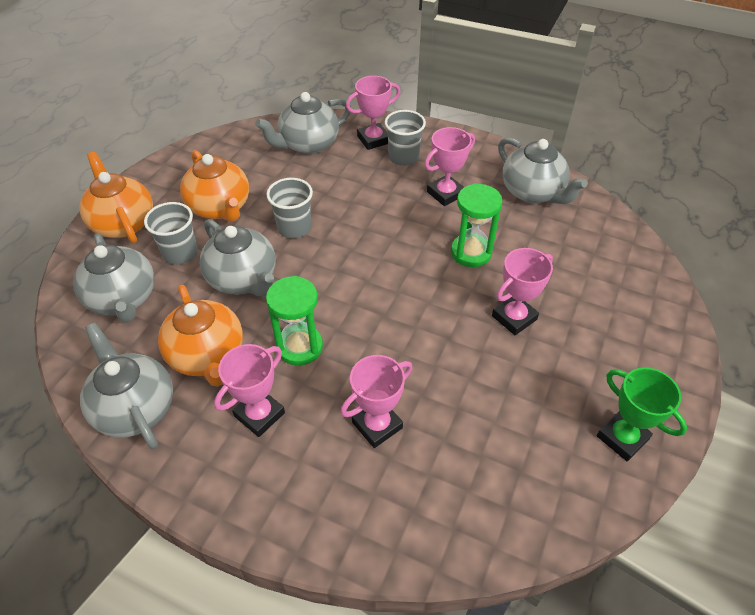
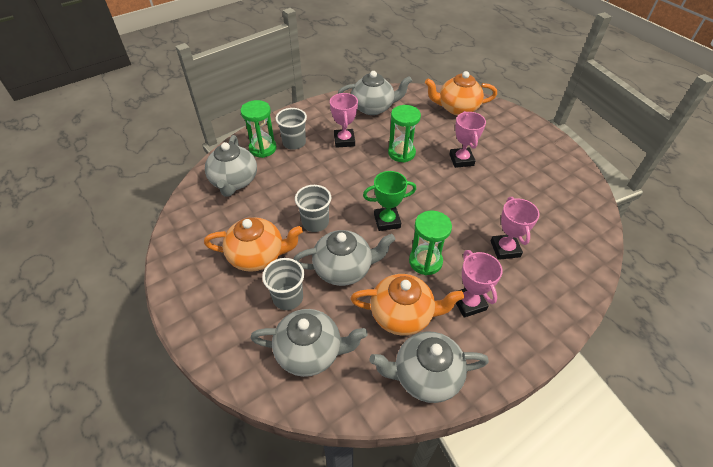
camera: 60 degrees left, 0 degrees up
orange teapot [79,152,153,243] -> orange teapot moved to [425,71,497,116]
pink trophy [346,76,400,150] -> green hourglass [240,100,277,158]
green trophy [597,367,687,461] -> green trophy moved to [363,171,416,231]

